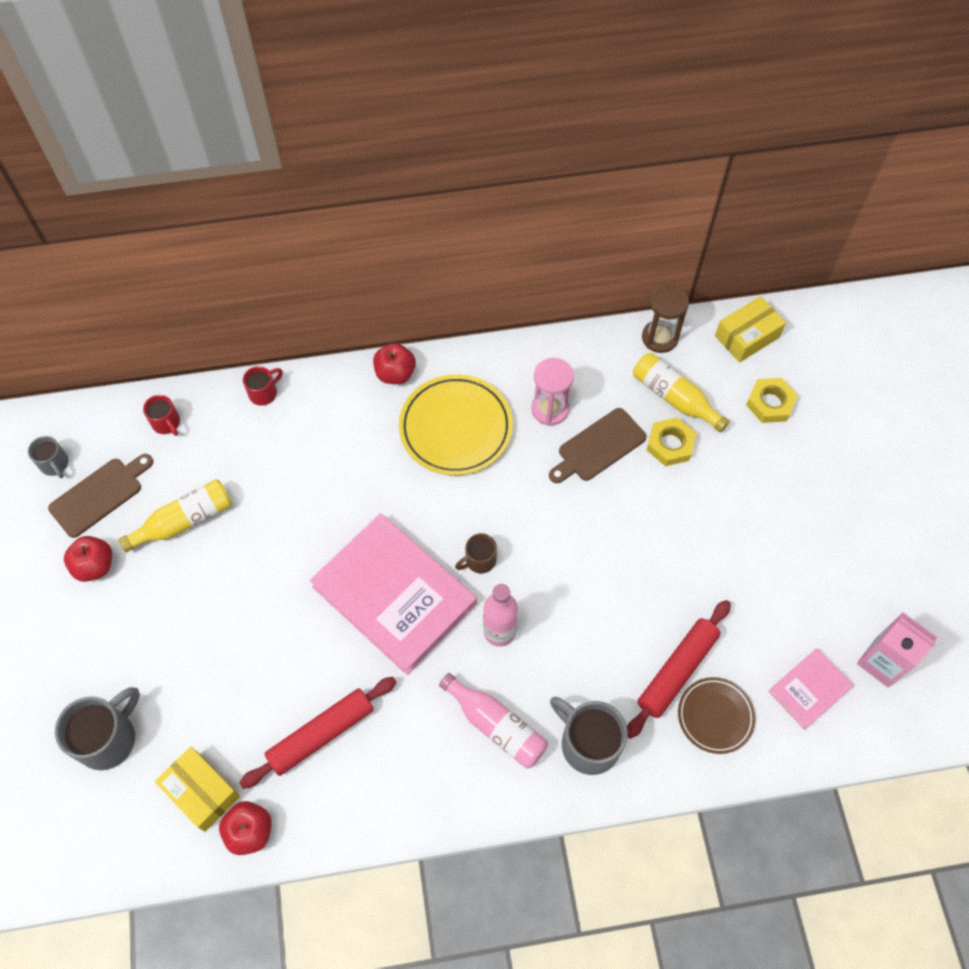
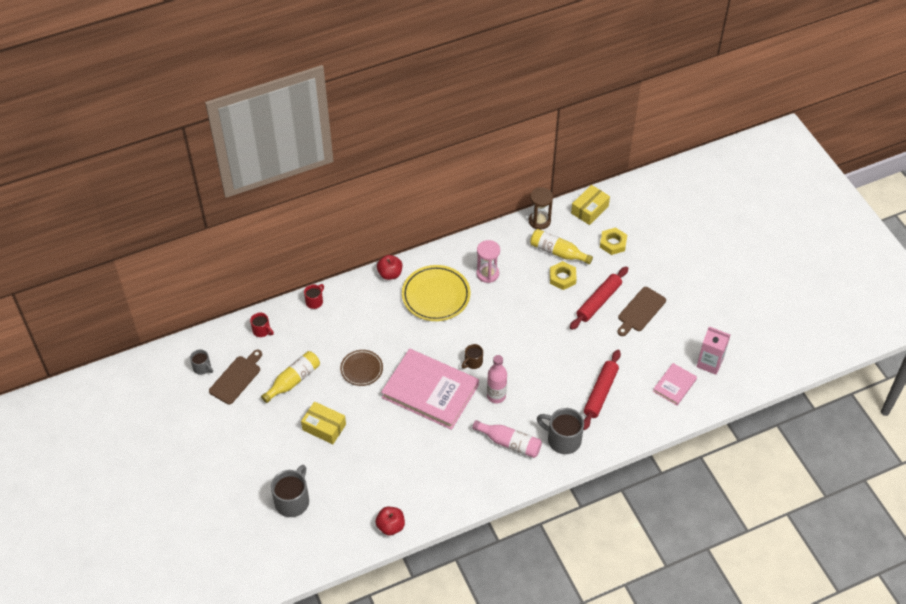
camera: 15 degrees left, 10 degrees down
red apple [64,536,112,582] -> none
yellow box [155,747,240,832] -> yellow box moved to [301,401,346,444]
red rolling pin [240,677,396,789] -> red rolling pin moved to [570,266,628,330]
brown cutting board [549,408,647,483] -> brown cutting board moved to [617,287,666,336]
brown plate [678,677,755,754] -> brown plate moved to [340,350,383,386]

